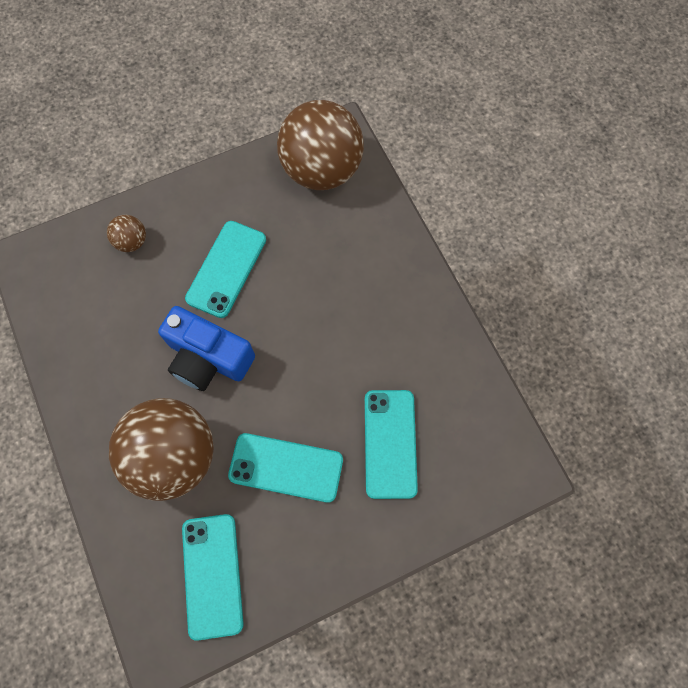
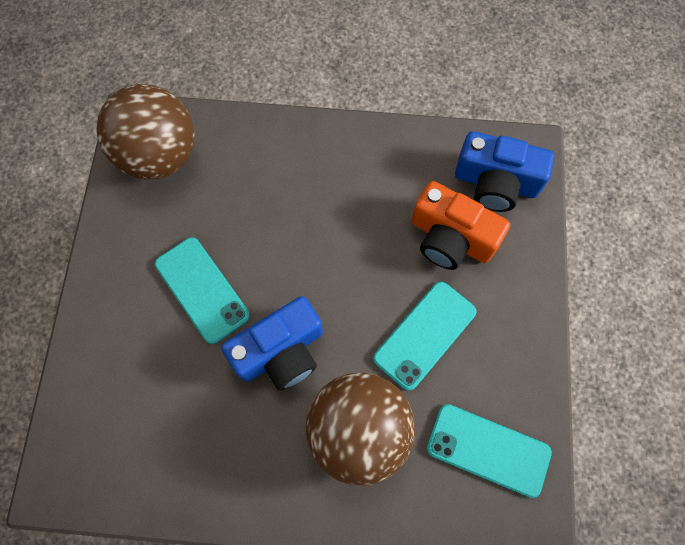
camera: 60 degrees left, 0 degrees up
brown ball [107,215,146,252] -> none
turquoise phone [365,390,418,499] -> orange camera [411,181,510,270]
none -> blue camera [455,131,554,212]

